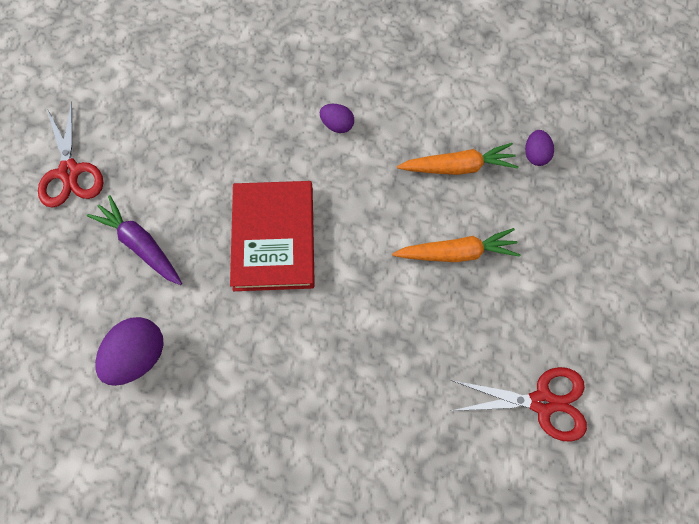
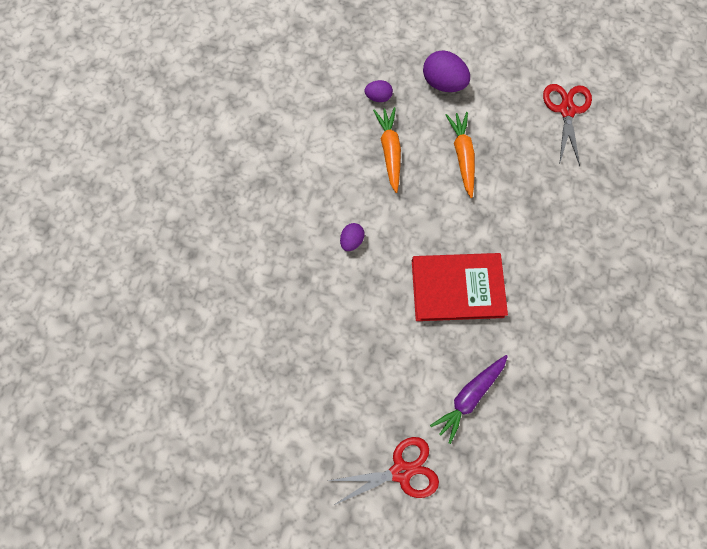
camera: 90 degrees left, 5 degrees up
purple egg [95,317,164,386] -> purple egg moved to [423,50,470,92]

